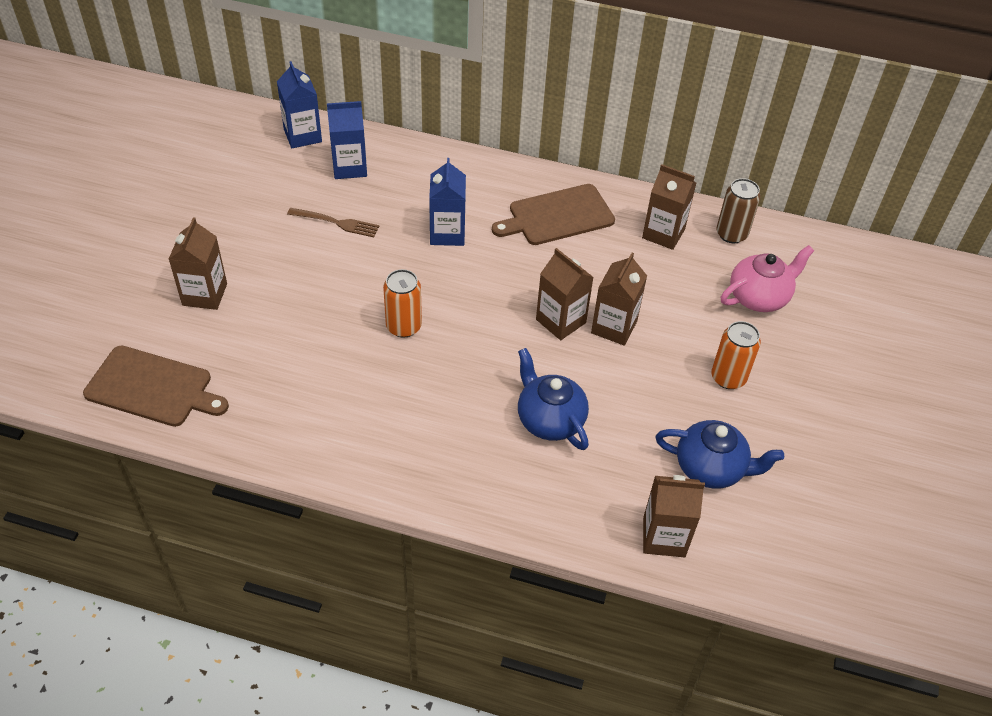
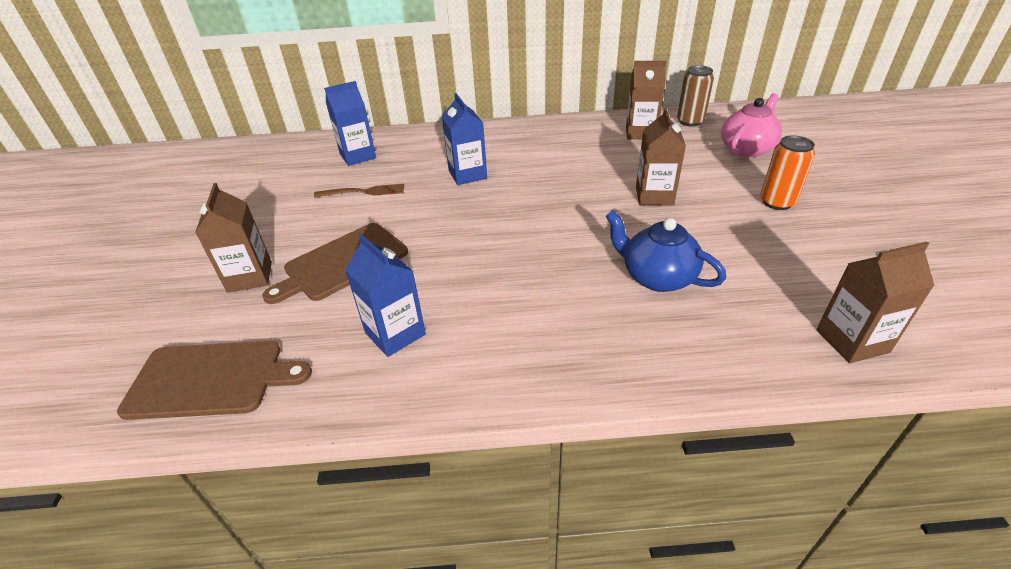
camera: 15 degrees left, 10 degrees down
blue carton [277,61,322,148] -> blue carton moved to [345,235,426,357]
orange can [383,269,422,338] -> none
brown cutting board [492,184,615,245] -> brown cutting board moved to [262,223,408,304]
brown carton [536,248,594,340] -> none
blue teapot [655,420,784,489] -> none

